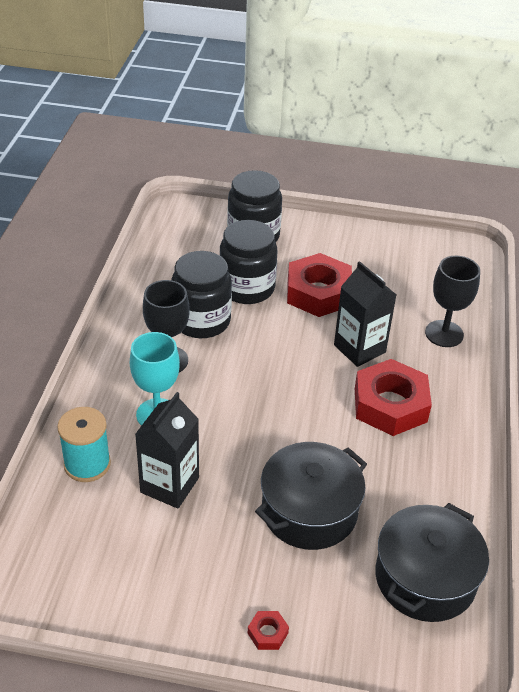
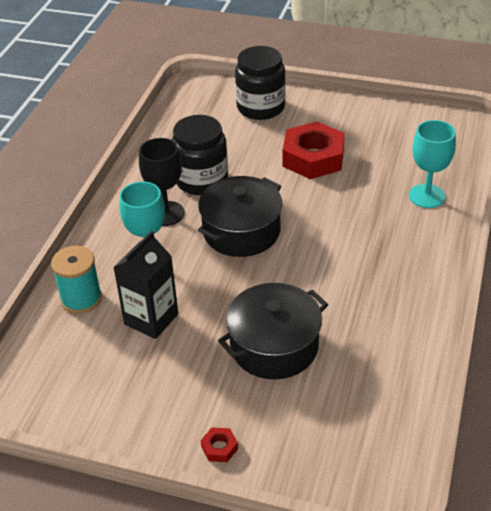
camera: 10 degrees right, 0 degrees up
black jar [220,220,277,304] -> none
black carton [334,261,396,367] -> none
red nut [355,359,432,436] -> none
black pot [375,503,489,622] -> black pot moved to [198,176,282,257]
black goblet [425,256,480,347] -> turquoise goblet [409,120,456,208]

